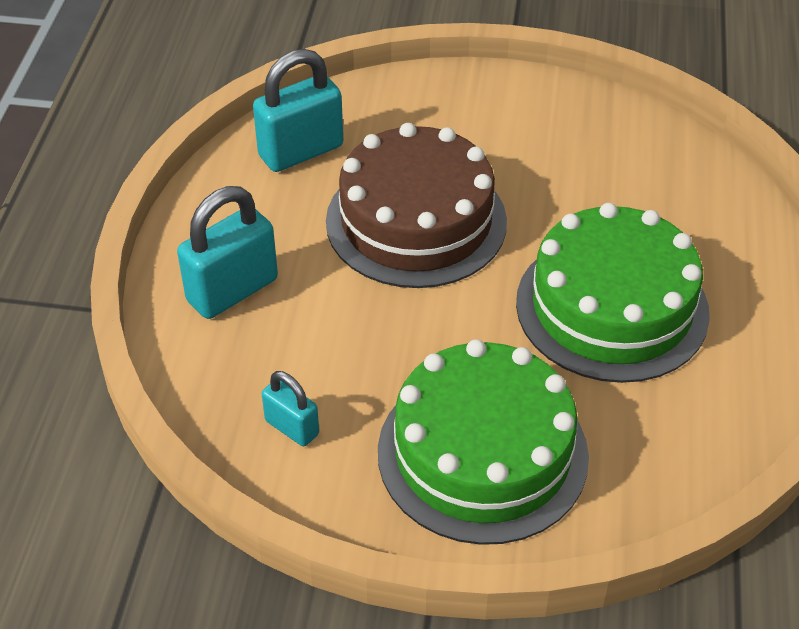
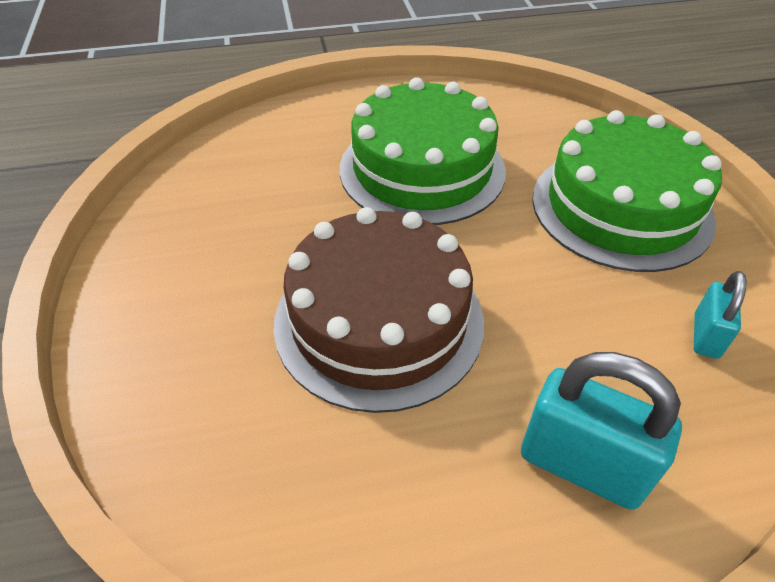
camera: 110 degrees left, 0 degrees up
turquoise padlock [253,49,343,172] -> none

